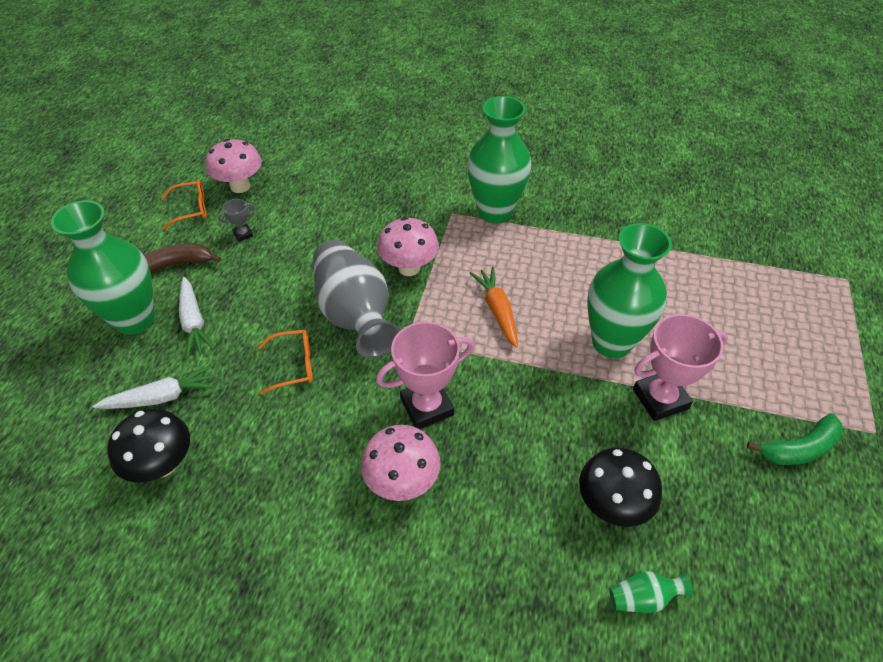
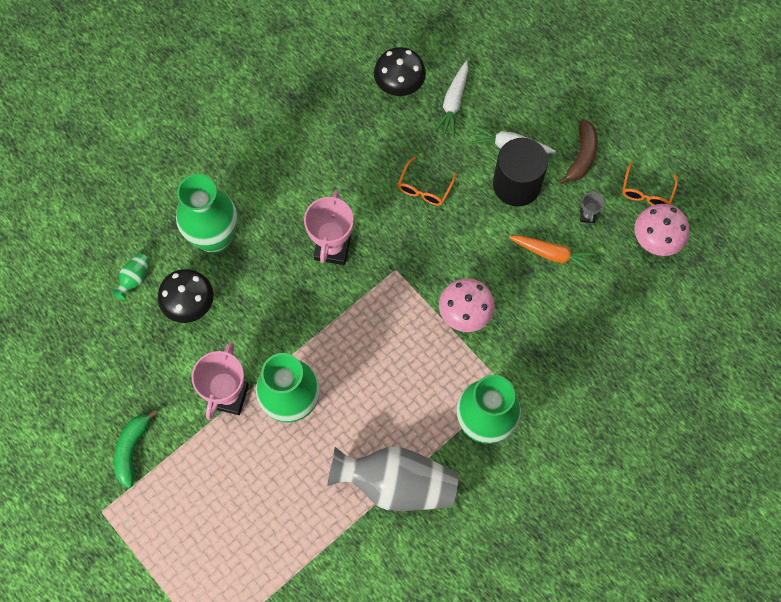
camera: 125 degrees right, 20 degrees up
green vase [51,200,155,335] -> green vase moved to [176,174,237,254]
grey vase [313,240,400,358] -> grey vase moved to [327,447,458,511]
pink mushroom [361,425,441,501] -> none
orange carrot [470,267,518,348] -> orange carrot moved to [509,235,598,273]
none -> black cylinder [493,138,548,206]

